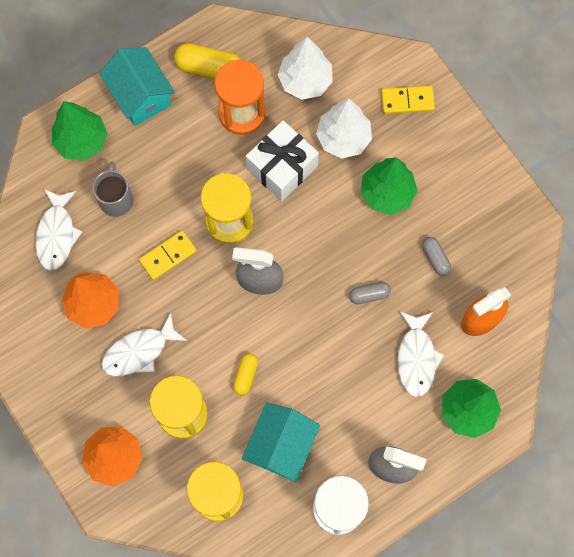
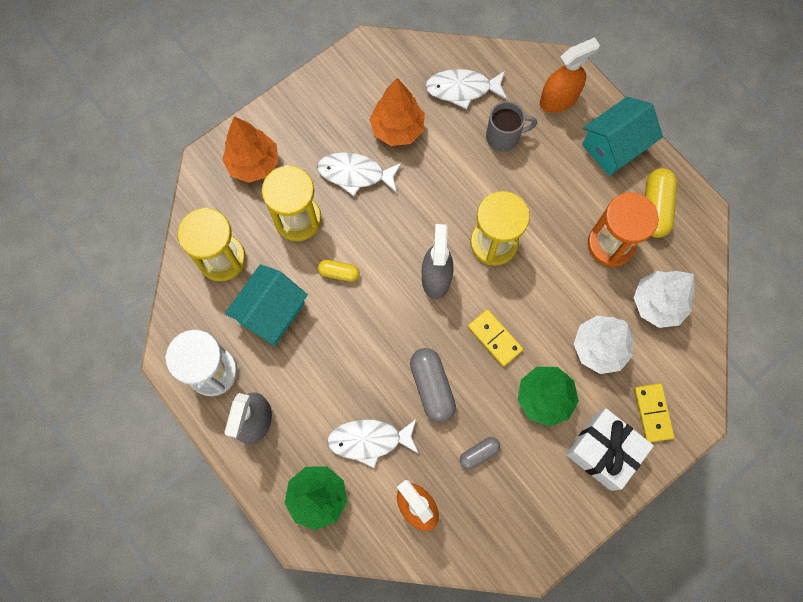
camera: 85 degrees right, 0 degrees up
green tree [52,101,107,161] -> orange spray bottle [540,37,600,113]
white fish [101,313,187,376] -> white fish turned 45 degrees counterclockwise [317,152,402,196]
yellow domino [139,231,197,280] -> yellow domino moved to [468,309,523,367]
turquoise house [242,402,320,482] -> turquoise house turned 75 degrees counterclockwise [225,264,308,346]
white gift [246,120,319,201] -> white gift moved to [566,408,654,491]
grey capsule [349,282,391,304] -> grey capsule [410,348,456,423], size x1.74

